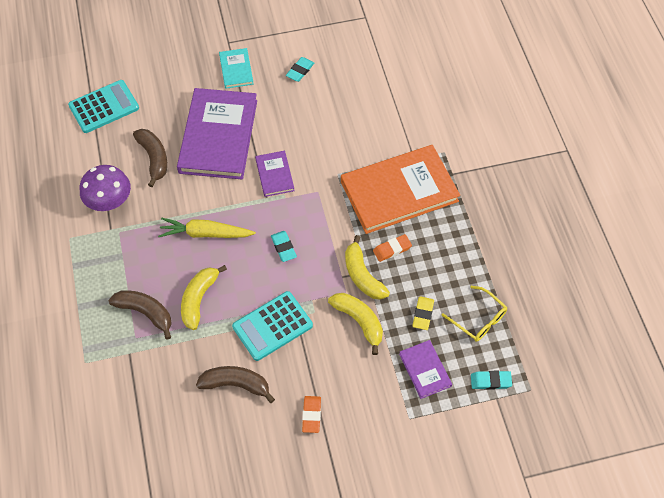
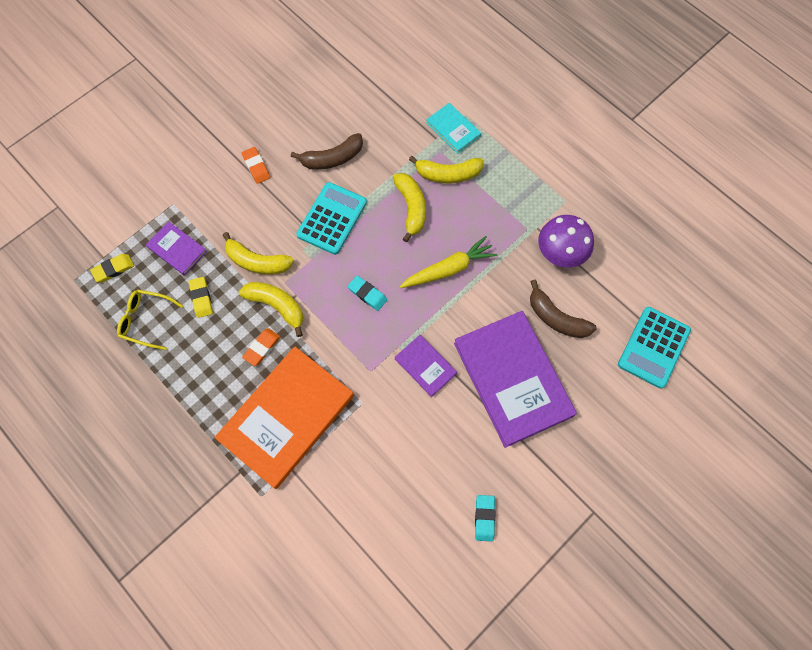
camera: 150 degrees right, 10 degrees up
brown banana [109,290,172,340] -> yellow banana [409,156,484,183]
turquoise book [219,48,254,89] -> turquoise book moved to [426,103,481,154]
turquoise eraser [471,371,512,390] -> yellow eraser [90,254,134,282]

